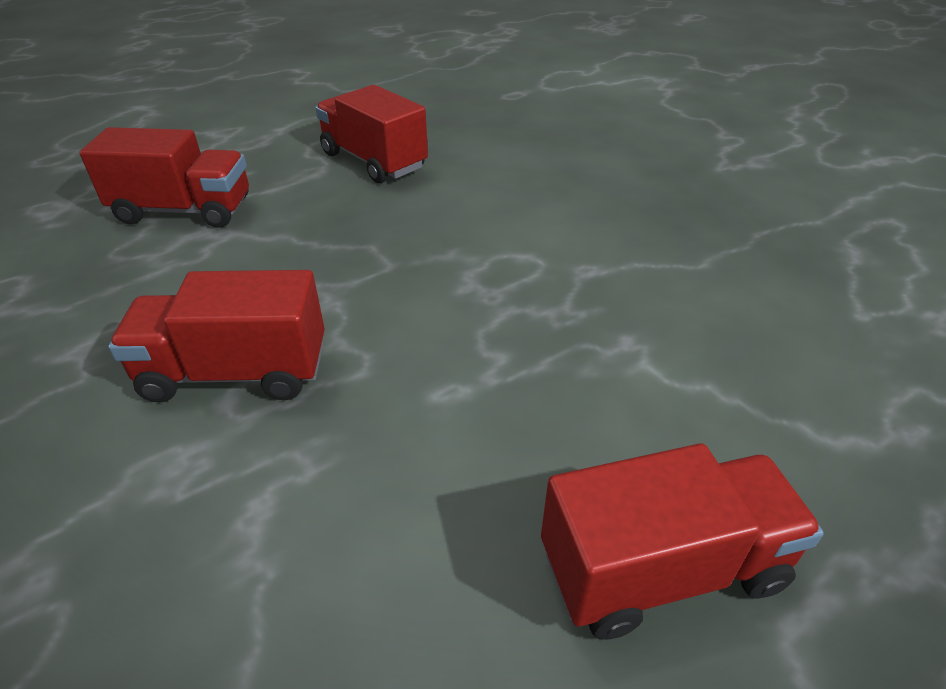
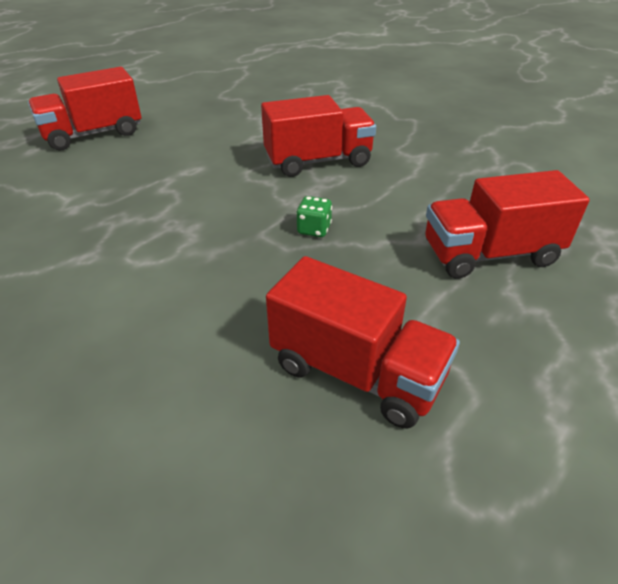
camera: 165 degrees right, 0 degrees up
none -> green dice [296,196,332,237]

